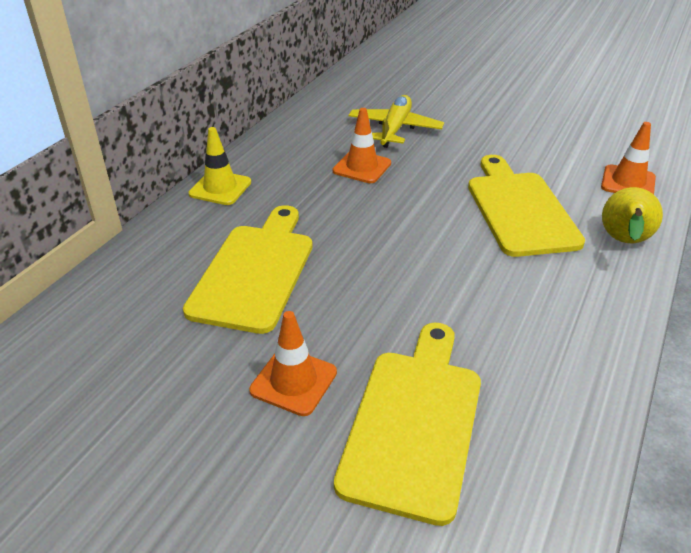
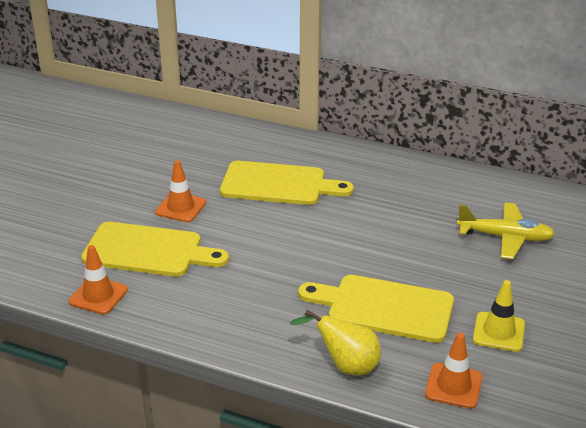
camera: 85 degrees right, 5 degrees down
yellow traffic cone [189,127,251,205] -> yellow traffic cone moved to [473,280,525,352]
orange traffic cone [333,108,391,183] -> orange traffic cone moved to [68,245,128,315]
yellow cutting board [468,155,585,257] -> yellow cutting board turned 150 degrees counterclockwise [298,275,454,343]

